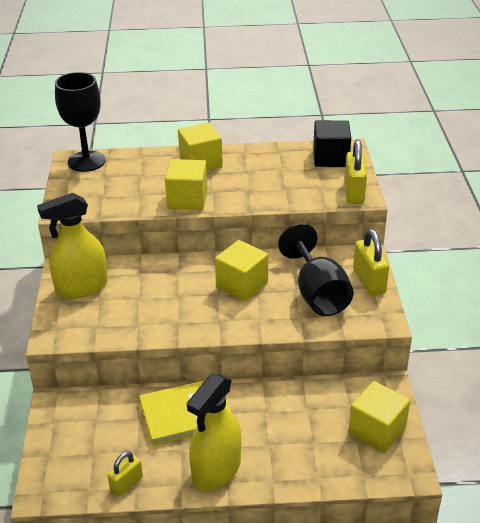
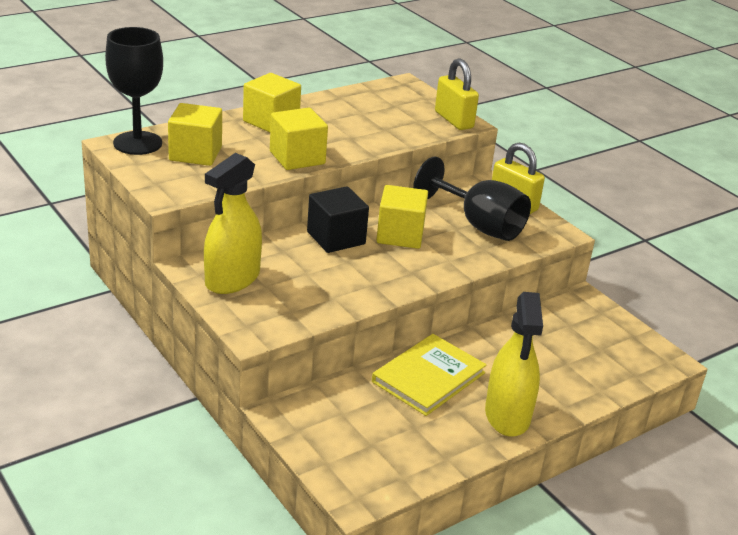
camera: 35 degrees left, 5 degrees down
yellow padlock [107,451,143,497] -> none
black cube [313,120,351,167] -> black cube moved to [307,186,369,253]
yellow cube [349,381,410,453] -> yellow cube moved to [168,103,222,166]

